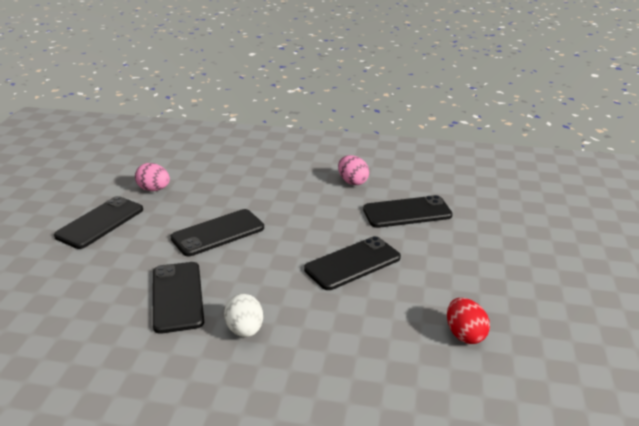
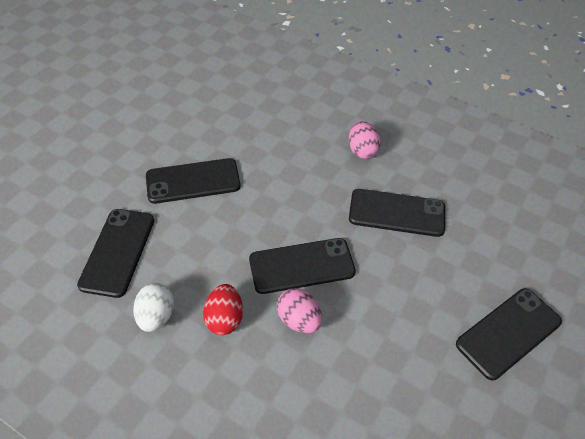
camera: 20 degrees right, 20 degrees up
black phone [54,196,143,249] -> black phone moved to [456,288,562,380]
pink egg [135,163,170,191] -> pink egg moved to [277,288,322,333]
red egg [447,298,490,344] -> red egg moved to [203,284,243,335]

